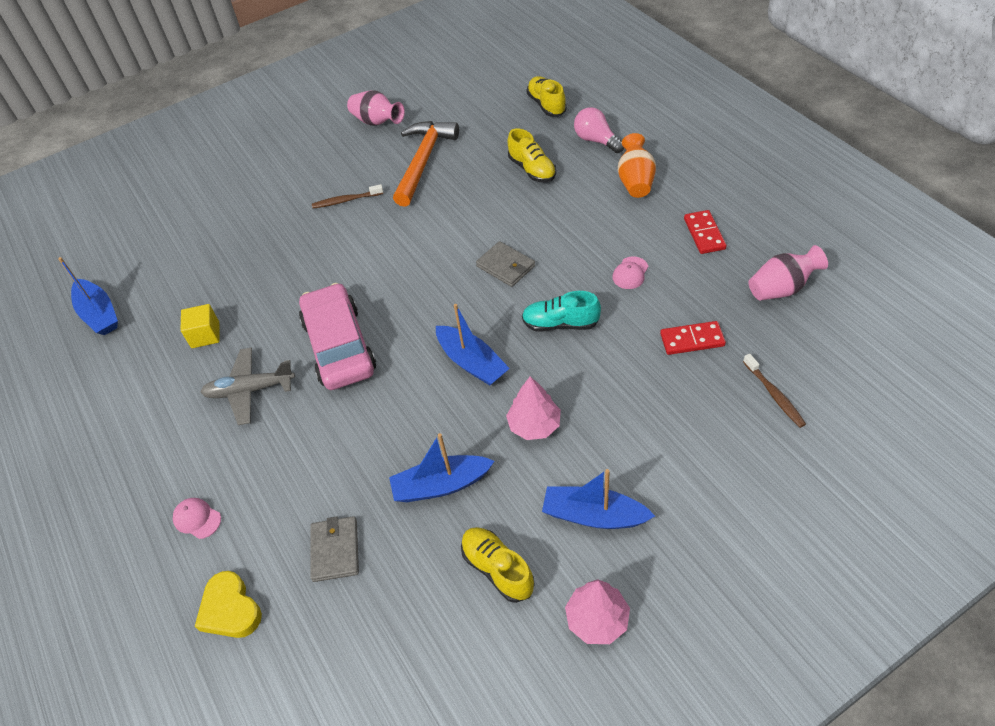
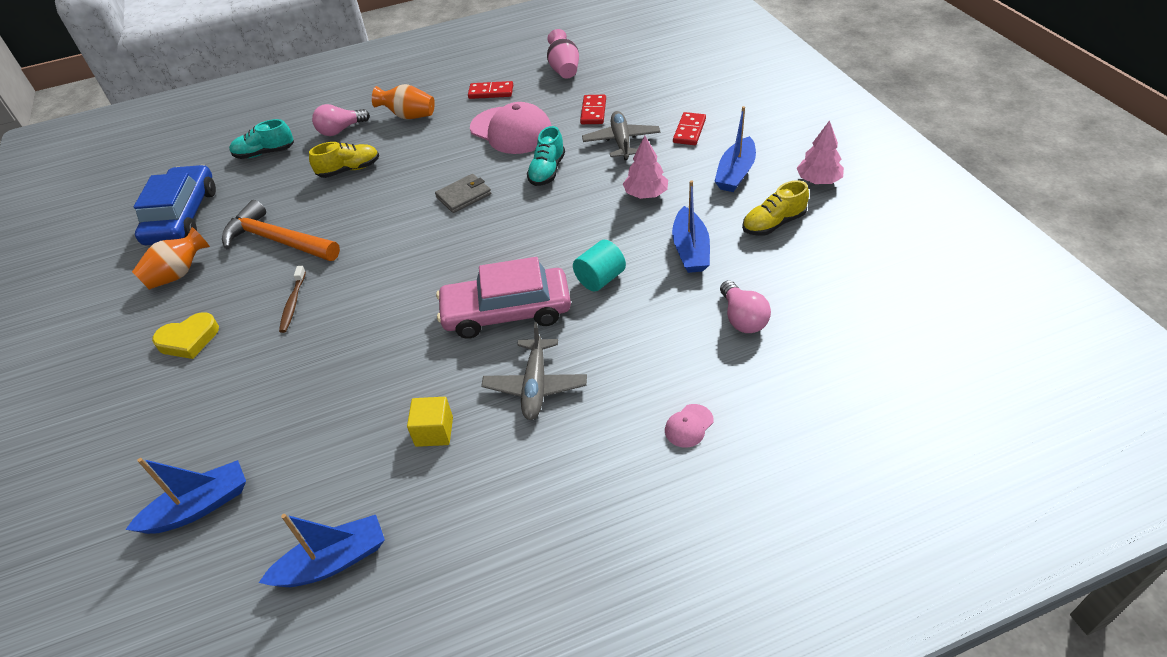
camera: 80 degrees left, 5 degrees down
yellow heart [195,571,262,638] -> yellow heart moved to [152,312,219,359]
grey wallet [310,516,359,582] -> pink light bulb [720,280,771,333]
pink vase [347,90,405,126] -> orange vase [132,227,210,290]
blue boat [436,304,510,385] -> blue boat moved to [125,458,246,534]
yellow shoe [527,76,567,117] -> turquoise shoe [229,119,294,159]
pink cap [613,257,648,289] -> pink cap [470,102,552,154], size x2.41
brown toothbrush [743,354,806,428] -> none
none -> blue car [134,165,216,245]
none -> turquoise cylinder [573,240,626,292]
none -> grey plane [582,111,661,160]
none -> red domino [673,112,706,145]

